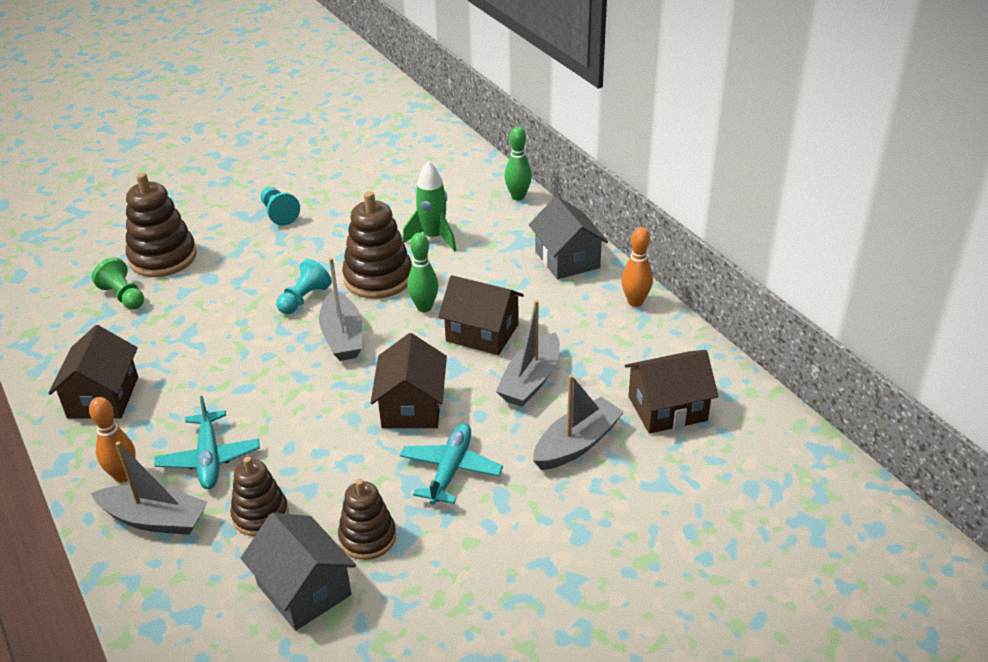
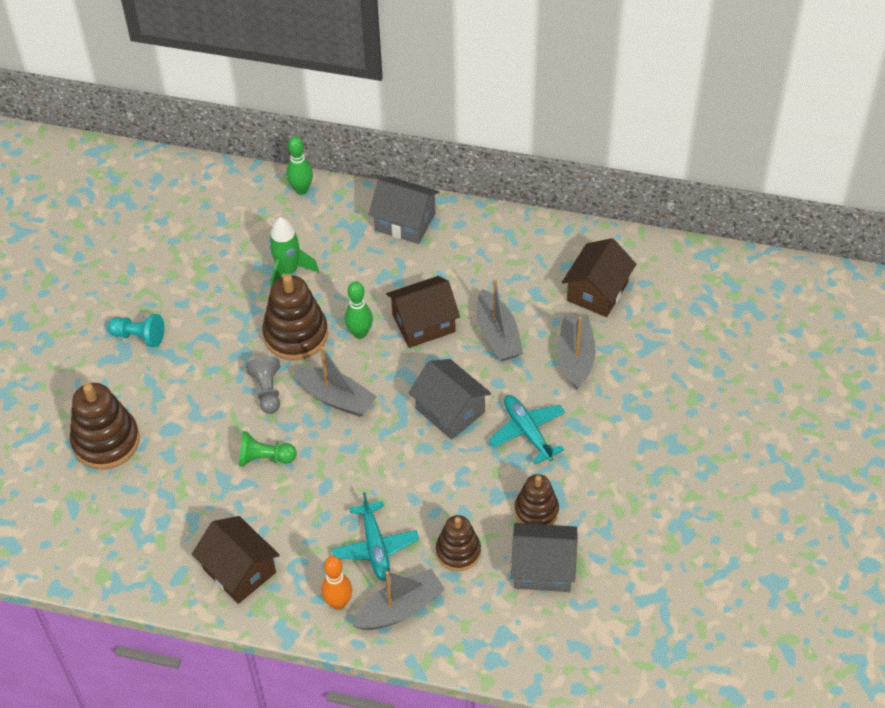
camera: 45 degrees left, 15 degrees up
green pawn [92,257,144,309] -> green pawn moved to [239,431,297,467]
turquoise plane [155,396,260,489] -> turquoise plane turned 45 degrees clockwise [332,492,419,581]
turquoise pawn [276,259,332,314] -> grey pawn [246,356,280,414]
brown house [371,333,447,428] -> grey house [408,359,491,440]
orange bowling pin [621,227,653,307] -> none

